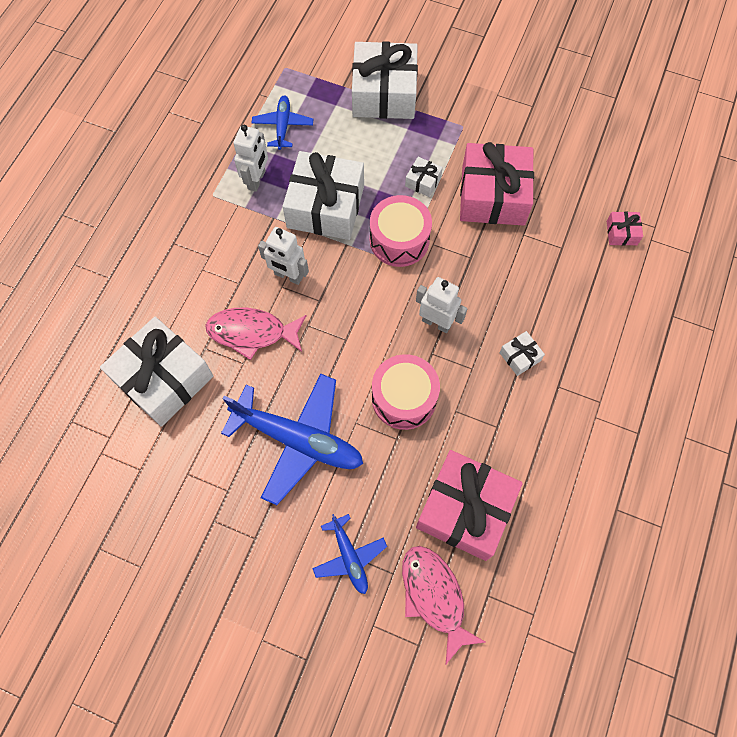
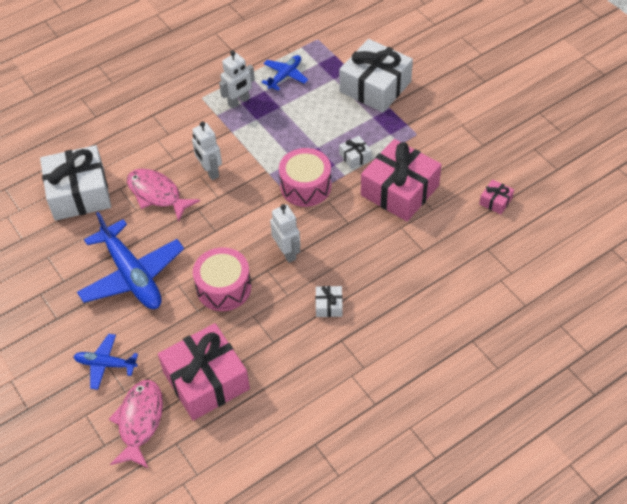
camera: 35 degrees right, 15 degrees down
white gift [283,151,364,240] -> none
blue plane [312,514,387,594] -> blue plane turned 90 degrees clockwise [73,334,138,390]
pink gift [607,212,643,246] -> pink gift moved to [479,179,514,214]

